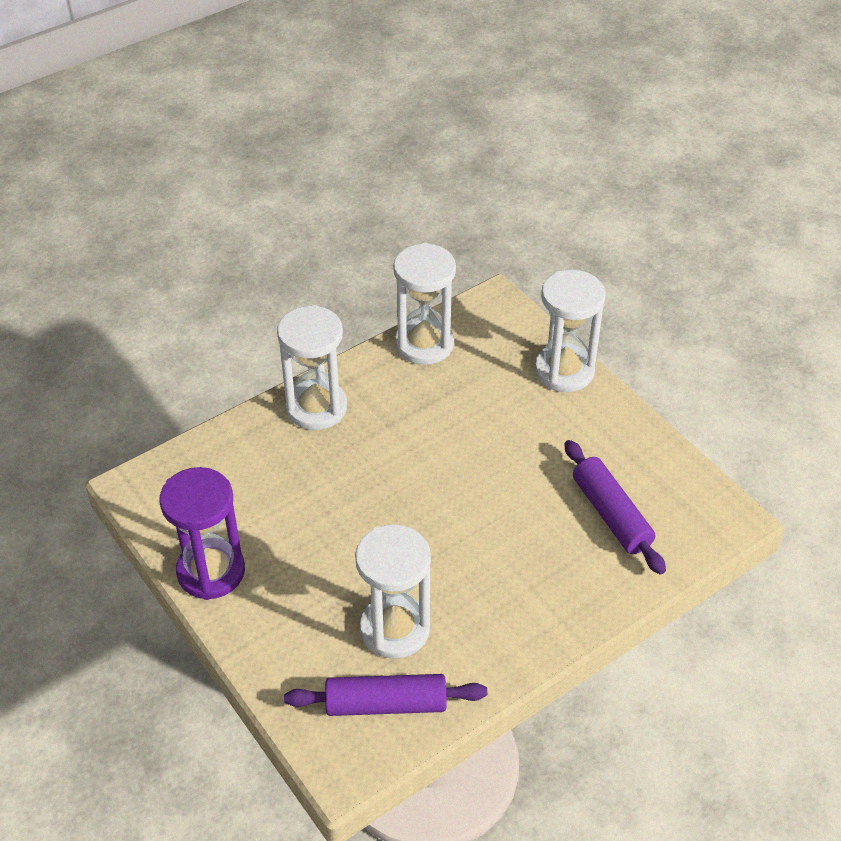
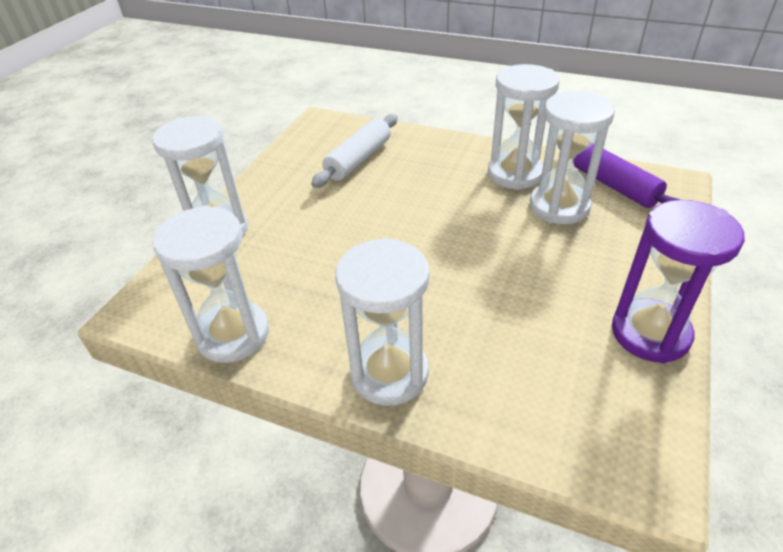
camera: 120 degrees left, 5 degrees down
purple rolling pin [564,440,666,574] -> white rolling pin [311,114,398,188]
none -> white hourglass [488,64,559,190]

